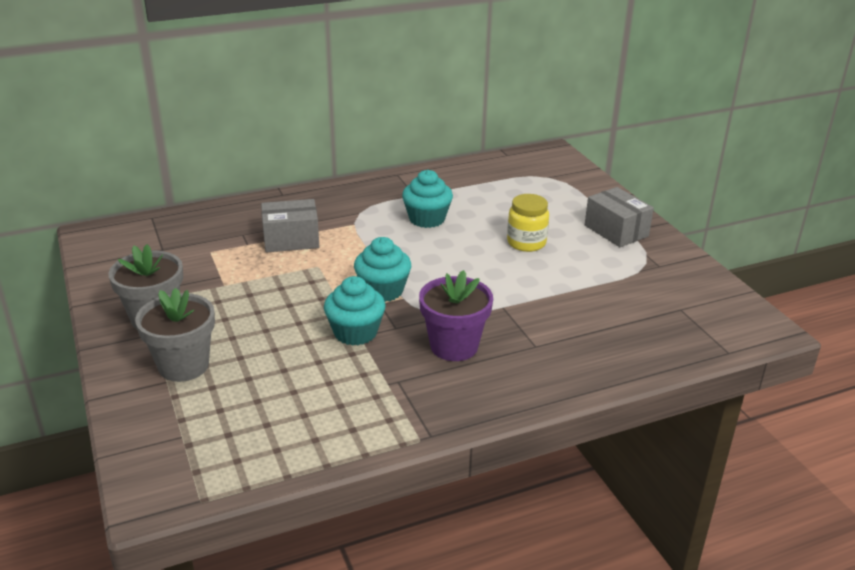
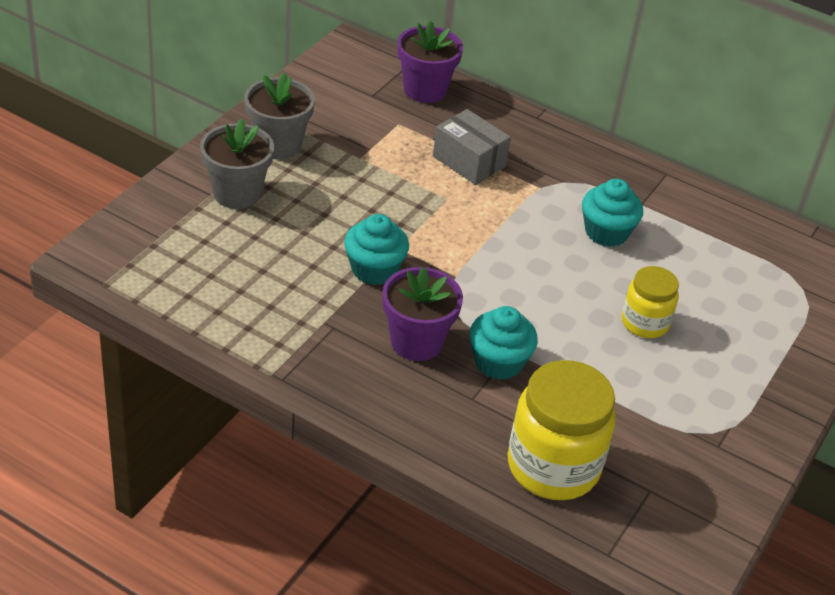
camera: 50 degrees right, 10 degrees up
turquoise cupcake [354,237,411,302] -> turquoise cupcake moved to [469,306,538,380]
grey box [585,187,654,247] -> none
none -> purple flower pot [398,21,463,103]
none -> yellow jar [508,360,616,500]

